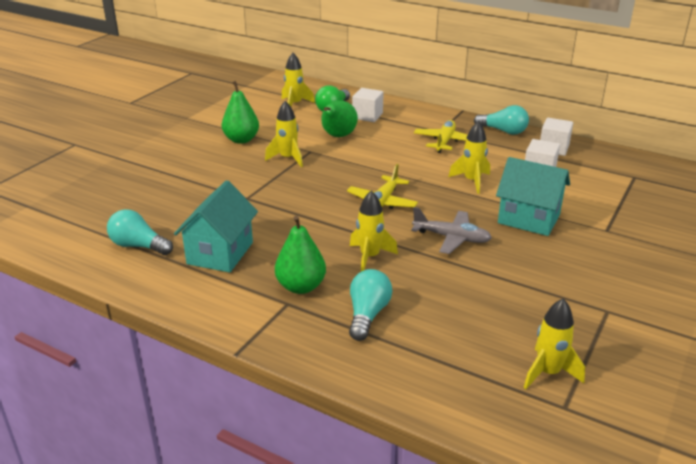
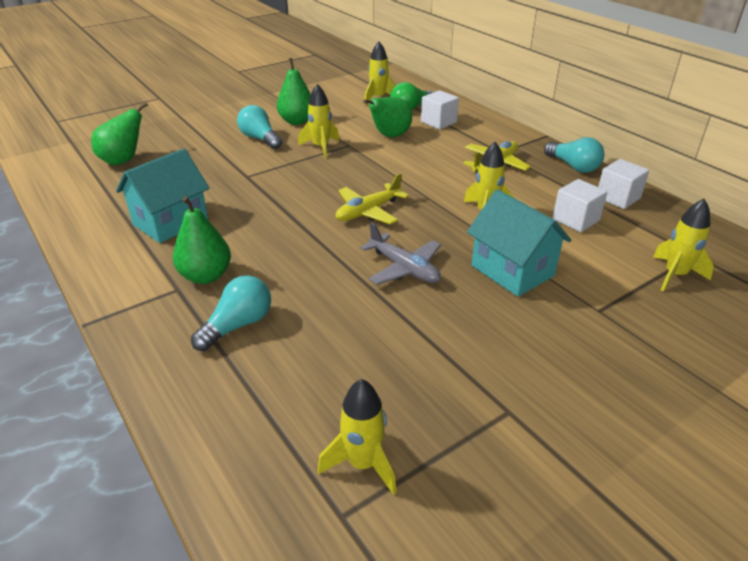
camera: 25 degrees right, 5 degrees up
turquoise light bulb [107,209,173,255] -> turquoise light bulb moved to [237,105,282,149]
yellow rocket [350,190,398,272] -> yellow rocket moved to [653,199,714,291]
none -> green pear [91,102,148,165]

